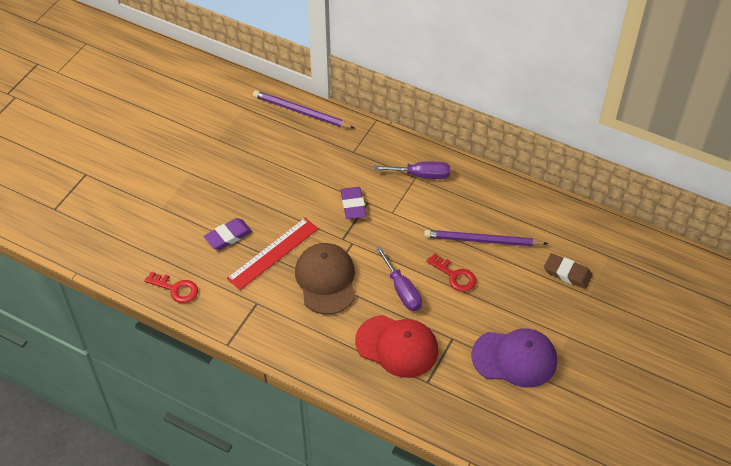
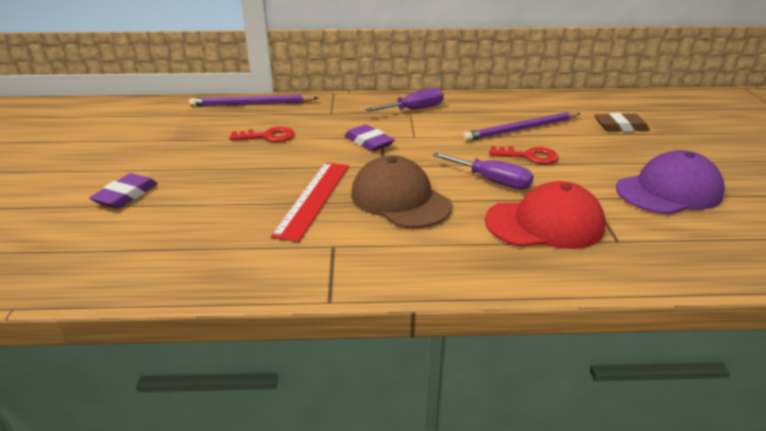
camera: 30 degrees left, 20 degrees down
red key [145,271,198,303] -> red key moved to [229,127,294,142]
purple eraser [204,218,252,250] -> purple eraser moved to [89,173,158,209]

